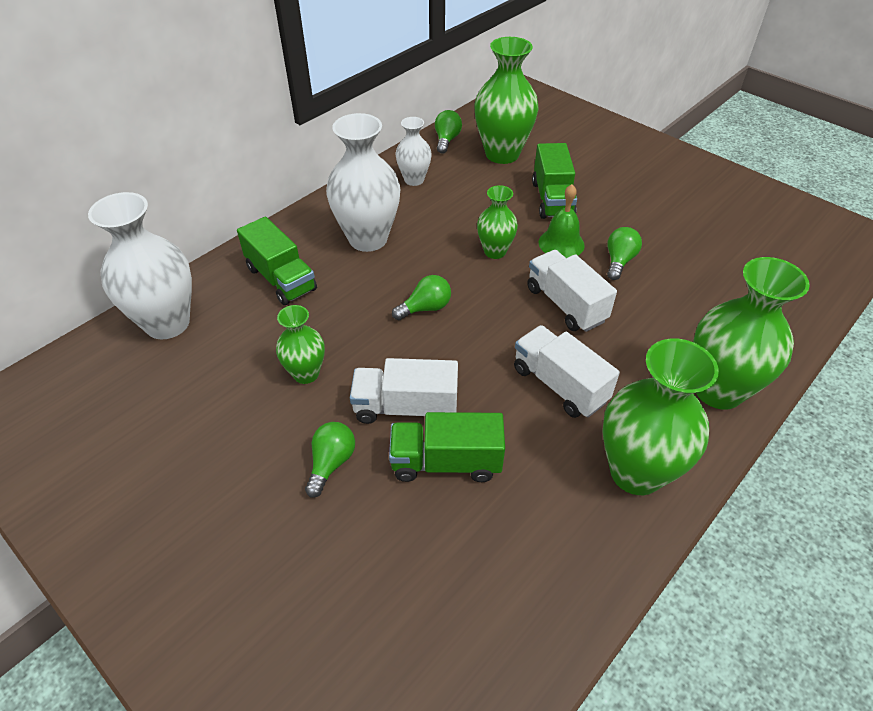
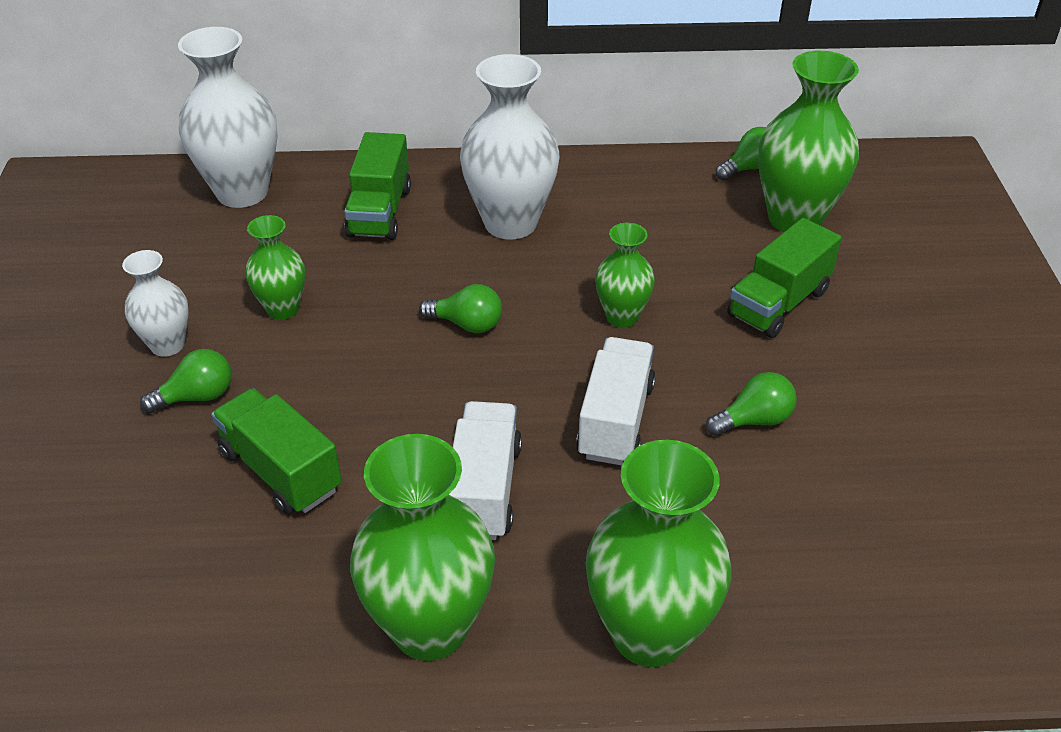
camera: 45 degrees right, 5 degrees down
white truck [350,358,458,424] -> none
white vase [395,117,432,186] -> white vase moved to [122,250,188,357]
green bell [538,184,585,258] -> none

